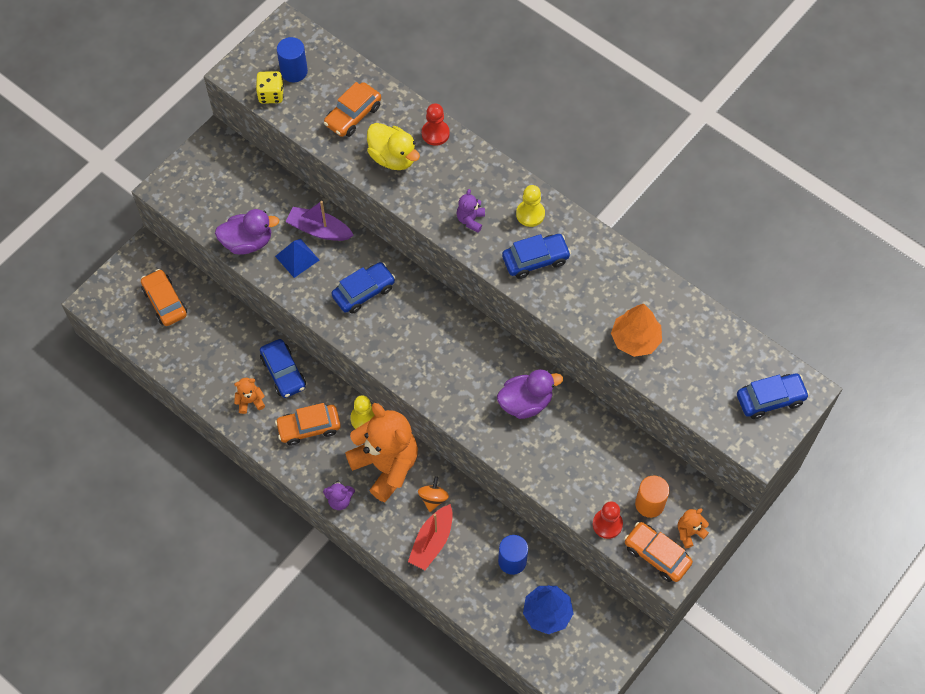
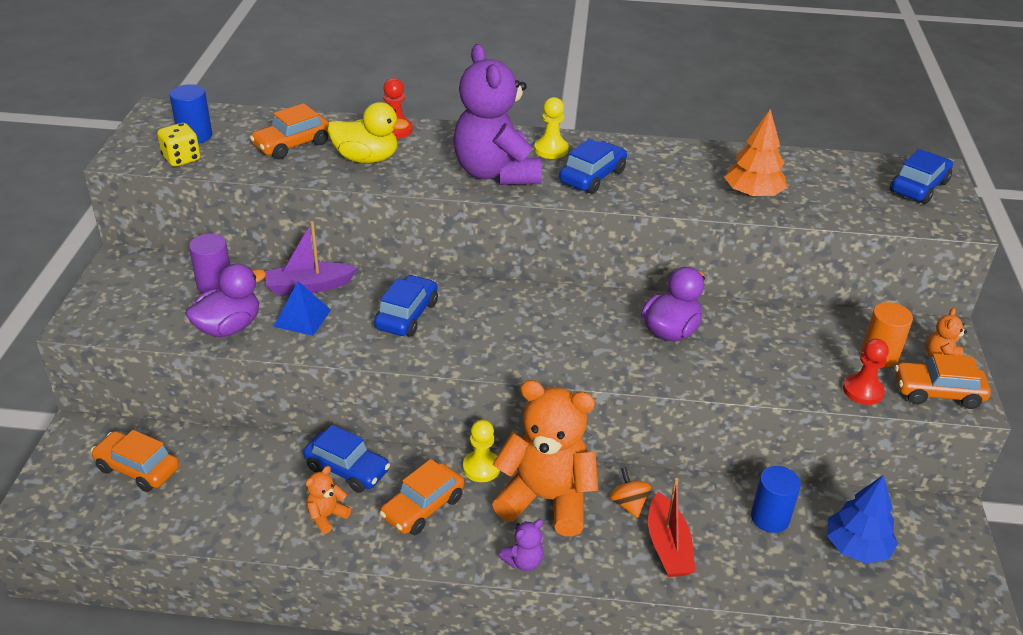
camera: 35 degrees left, 25 degrees down
orange car [324,82,381,137] -> orange car turned 45 degrees clockwise [250,103,329,159]
purple teddy bear [456,189,485,233] -> purple teddy bear [453,44,542,185], size x2.42
none -> purple cylinder [189,234,230,294]

